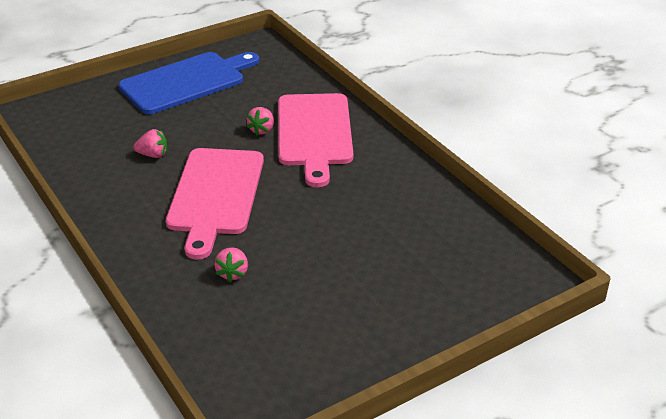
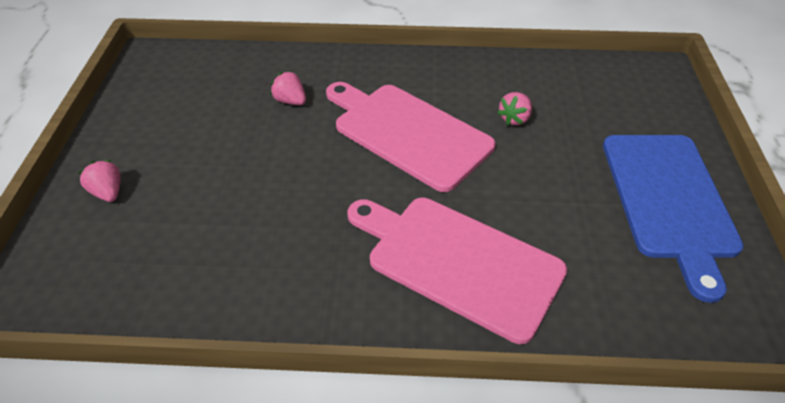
camera: 125 degrees right, 10 degrees up
pink strawberry [246,107,274,135] -> pink strawberry moved to [79,160,120,202]

